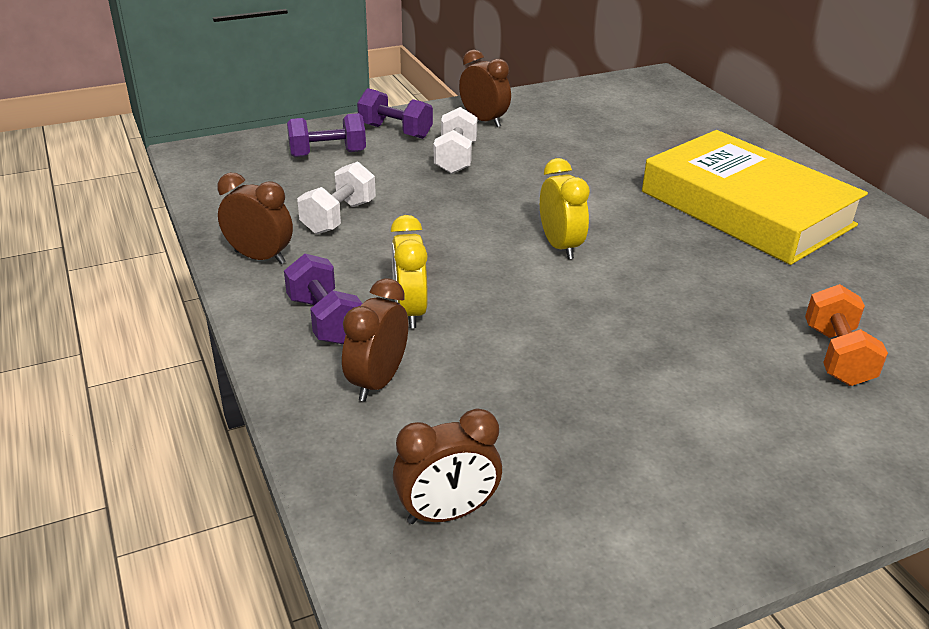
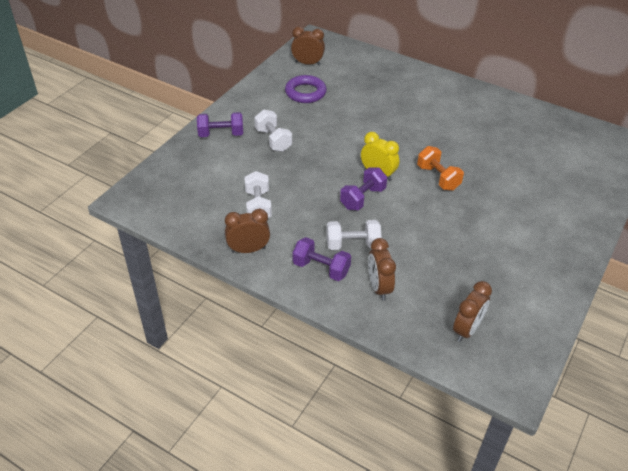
camera: 35 degrees left, 10 degrees up
purple dumbbell [287,113,366,157] -> purple dumbbell moved to [340,167,387,210]
yellow clock [391,215,428,328] -> white dumbbell [326,220,382,250]
brown clock [459,50,511,127] -> brown clock moved to [291,26,325,65]
yellow book [642,130,868,265] -> none
orange dumbbell [805,284,888,386] -> orange dumbbell moved to [417,146,464,191]
none -> purple ring [285,75,327,103]

